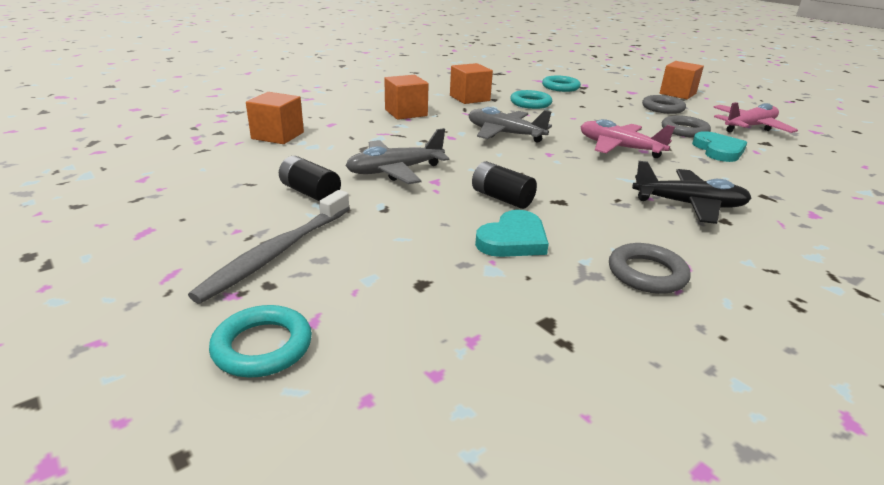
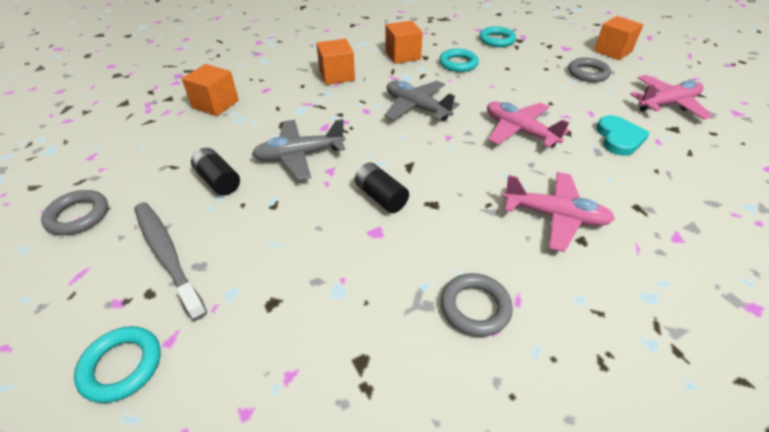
camera: 10 degrees right, 15 degrees up
grey toothbrush [188,190,350,303] -> grey toothbrush turned 105 degrees clockwise [135,202,207,321]
turquoise heart [475,210,549,257] -> none
black plane [632,161,751,224] -> pink plane [503,172,615,252]
grey ring [662,115,711,138] -> grey ring moved to [41,190,108,235]

